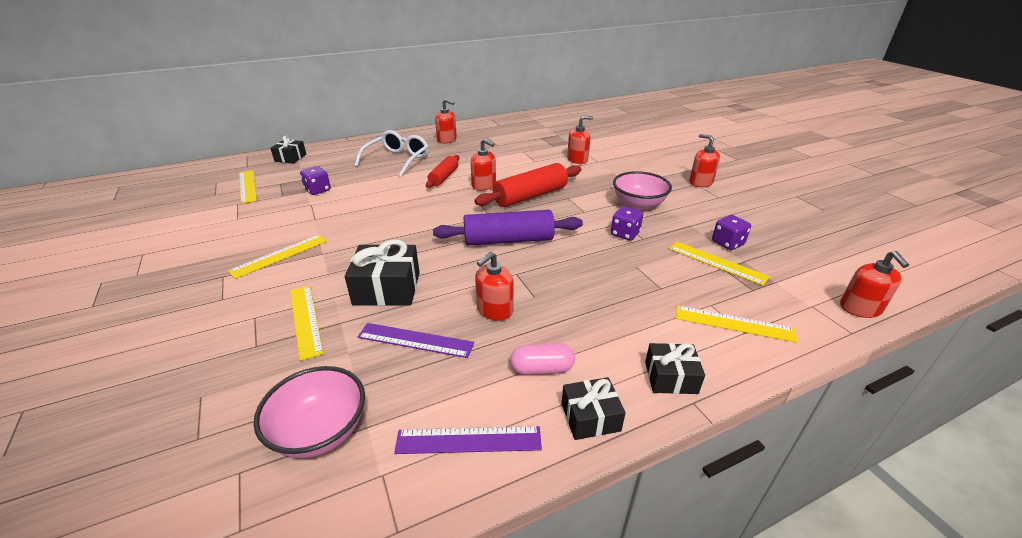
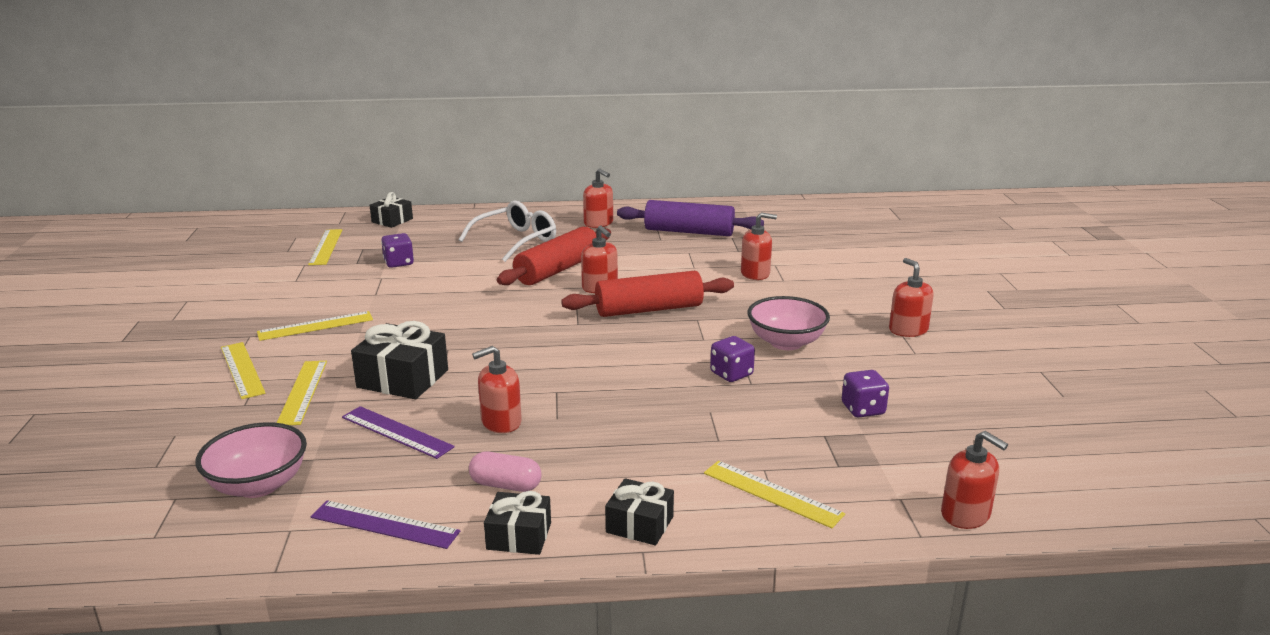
camera: 20 degrees right, 10 degrees down
red rolling pin [426,155,460,188] -> red rolling pin [497,226,611,285], size x1.63
purple rolling pin [433,210,583,246] -> purple rolling pin moved to [617,200,764,236]
yellow ruler [669,241,769,286] -> yellow ruler moved to [221,342,265,399]
red soap dispenser [840,251,909,318] -> red soap dispenser turned 60 degrees counterclockwise [941,431,1008,529]

